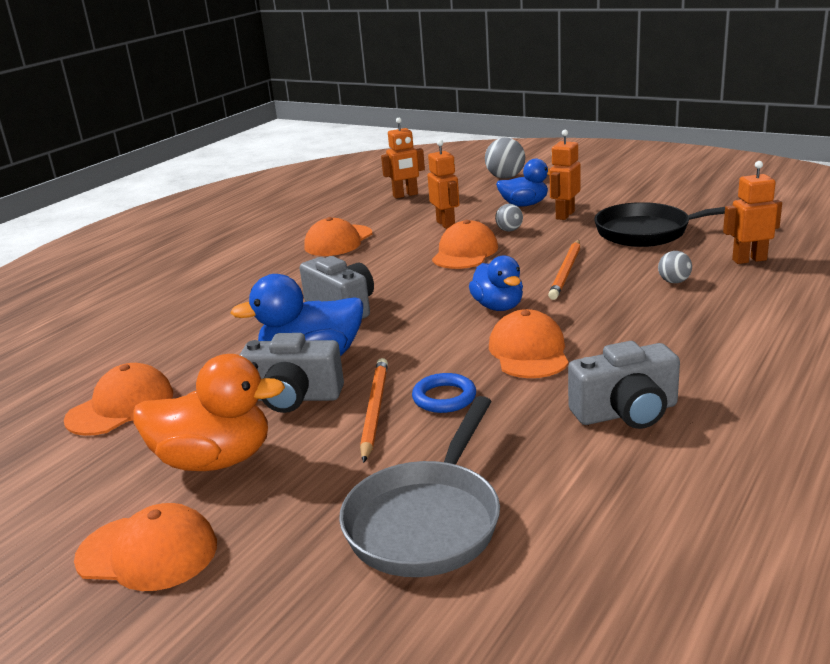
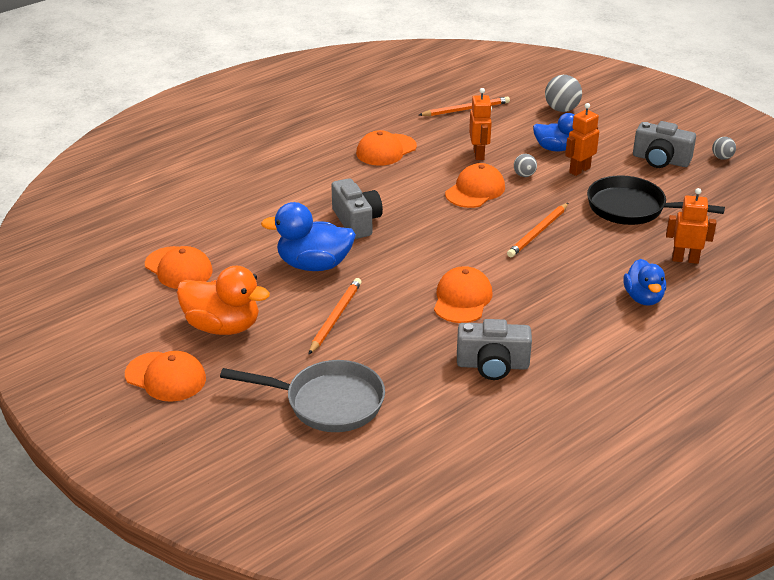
camera: 15 degrees right, 10 degrees up
orange cap [64,363,173,436] -> orange cap turned 75 degrees clockwise [145,246,213,289]
grey camera [240,333,344,413] -> grey camera moved to [633,121,696,168]
grey pan [339,396,500,577] -> grey pan turned 120 degrees counterclockwise [220,360,385,432]
orange robot [381,118,425,198] -> orange pencil [419,96,510,116]
blue ring [412,373,476,413] -> none
blue duck [469,255,523,311] -> blue duck moved to [623,259,666,306]
grey ball [658,251,692,283] -> grey ball moved to [712,137,736,160]

